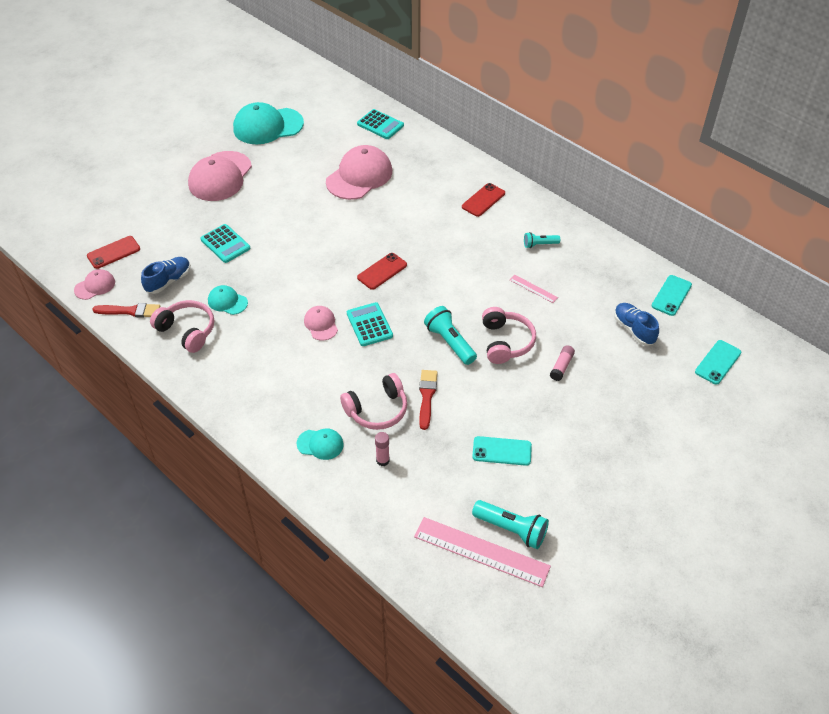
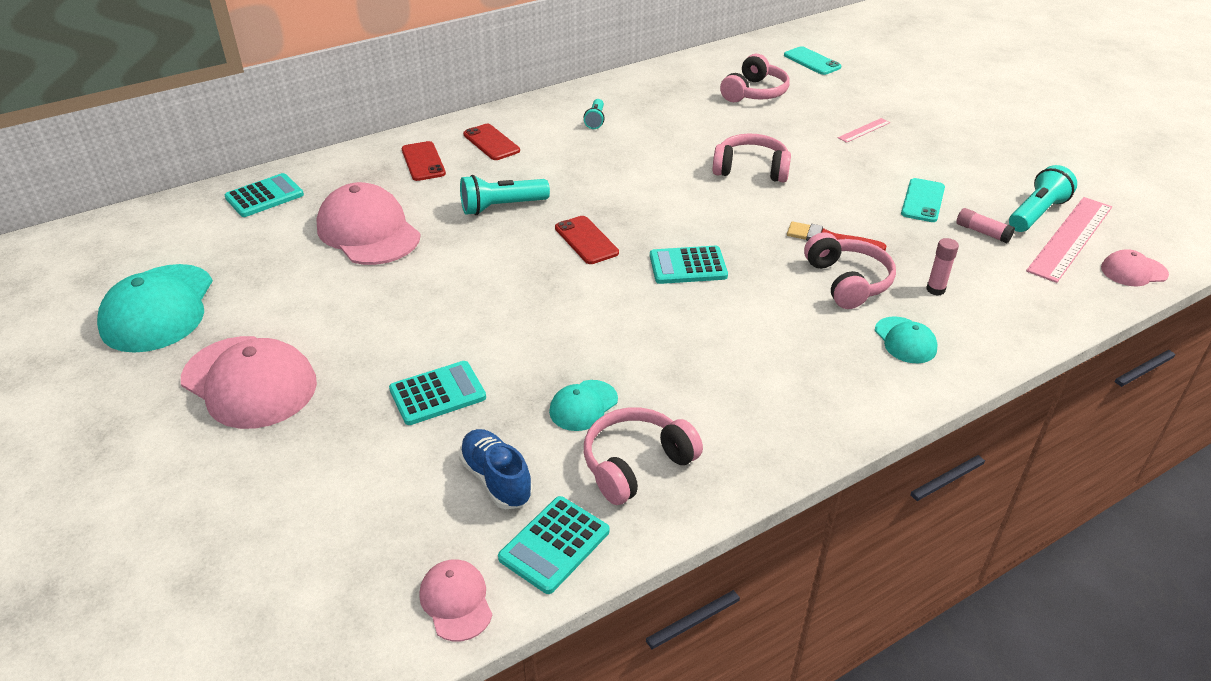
camera: 75 degrees left, 10 degrees down
red phone [87,236,140,269] -> red phone moved to [402,141,446,181]
red brush [92,303,160,318] -> turquoise calculator [498,496,609,594]
turquoise cap [297,428,344,460] -> turquoise cap turned 135 degrees clockwise [875,316,938,363]
pink cap [304,306,338,341] -> pink cap moved to [1101,250,1169,286]
turquoise flashlight [424,306,477,365] -> turquoise flashlight moved to [460,175,550,215]
pink ruler [510,275,558,303] -> pink ruler moved to [838,118,890,143]
pink glue stick [550,345,575,381] -> pink glue stick moved to [956,208,1015,243]
blue shoe [614,303,659,345] -> pink headphones [720,54,790,102]
turquoise phone [652,275,692,316] -> none

